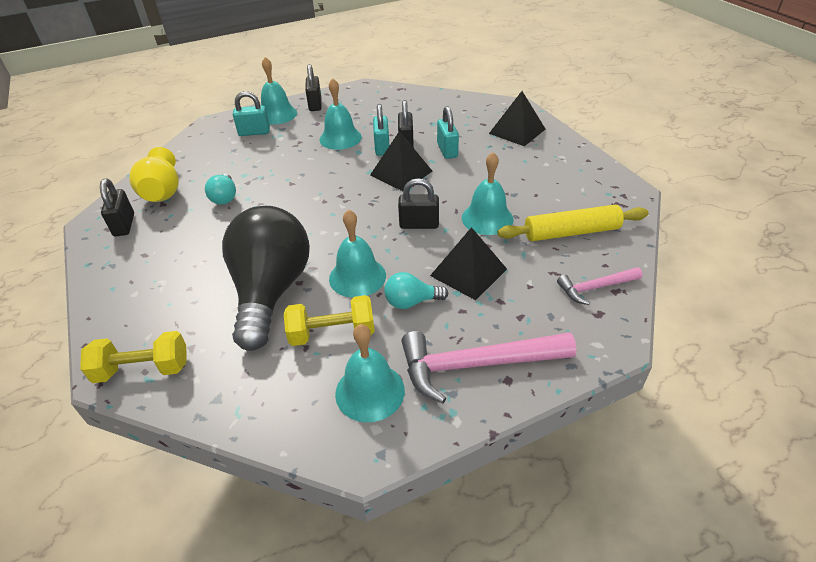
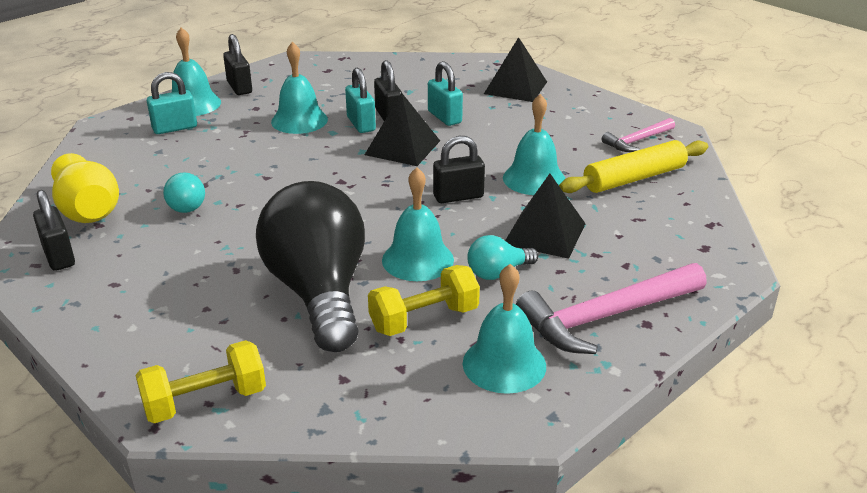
camera: 20 degrees left, 10 degrees down
pink hammer [557,267,643,305] -> pink hammer moved to [601,118,675,152]

